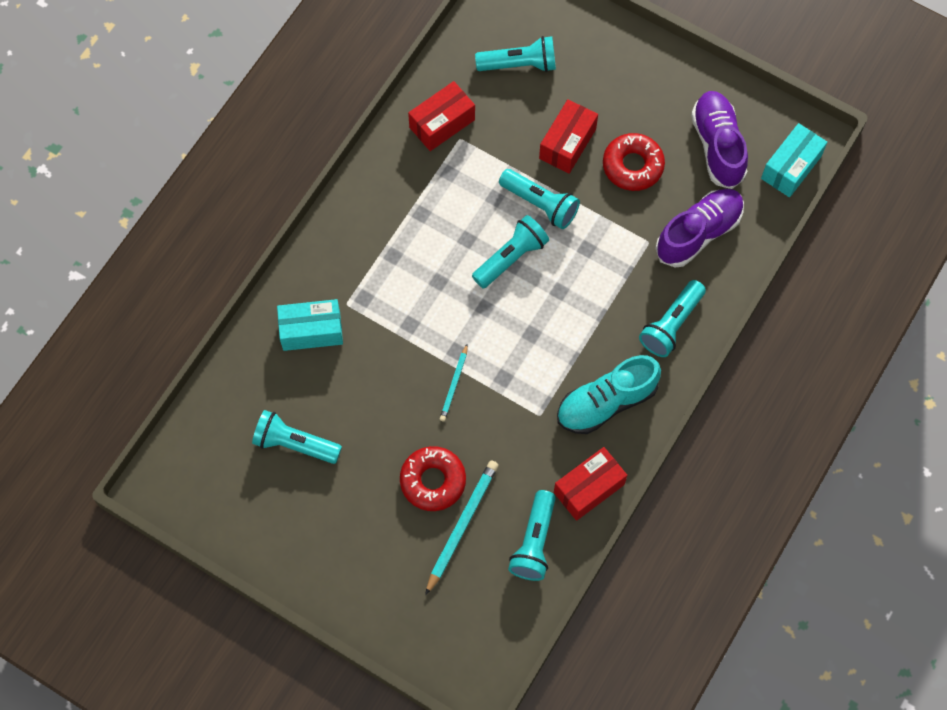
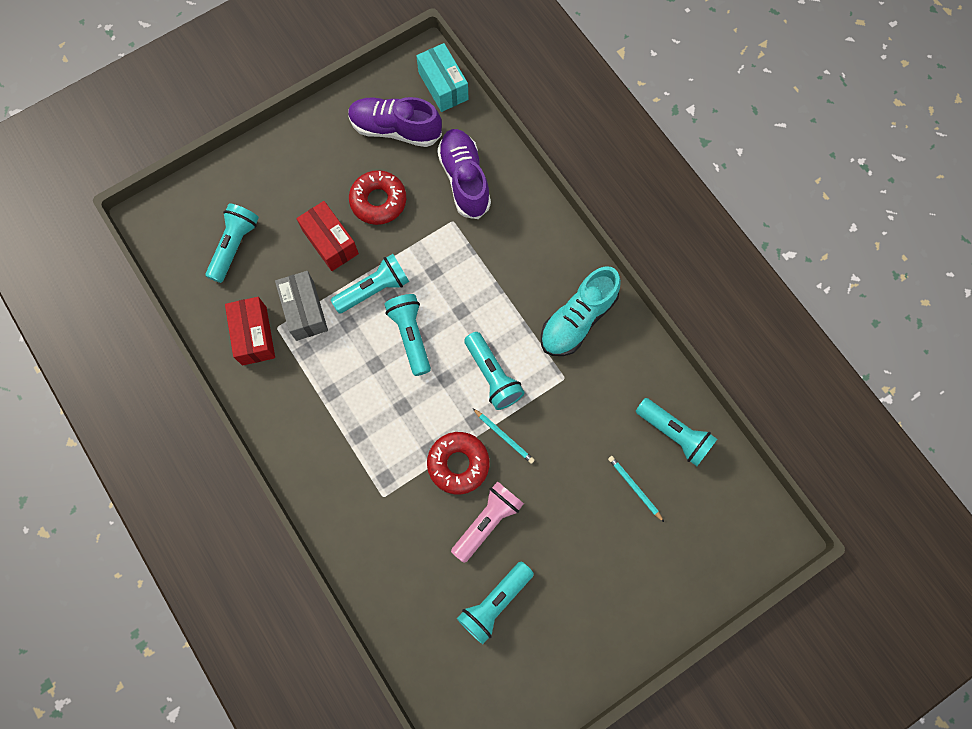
camera: 65 degrees left, 5 degrees up
turquoise box [277,299,343,351] -> none
red donut [400,446,466,511] -> red donut moved to [427,432,490,495]
turquoise pencil [425,460,499,595] -> turquoise pencil [608,456,664,522], size x0.58
red box [554,447,627,521] -> none
turquoise shoe [557,355,661,434] -> turquoise shoe turned 45 degrees clockwise [541,267,621,356]
turquoise flashlight [639,280,706,357] -> turquoise flashlight moved to [464,332,525,410]
none -> grey box [275,271,328,341]
none -> pink flashlight [451,481,524,563]

